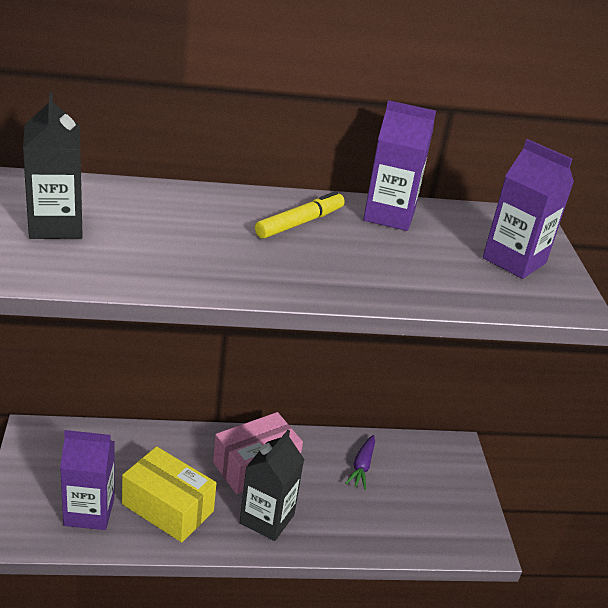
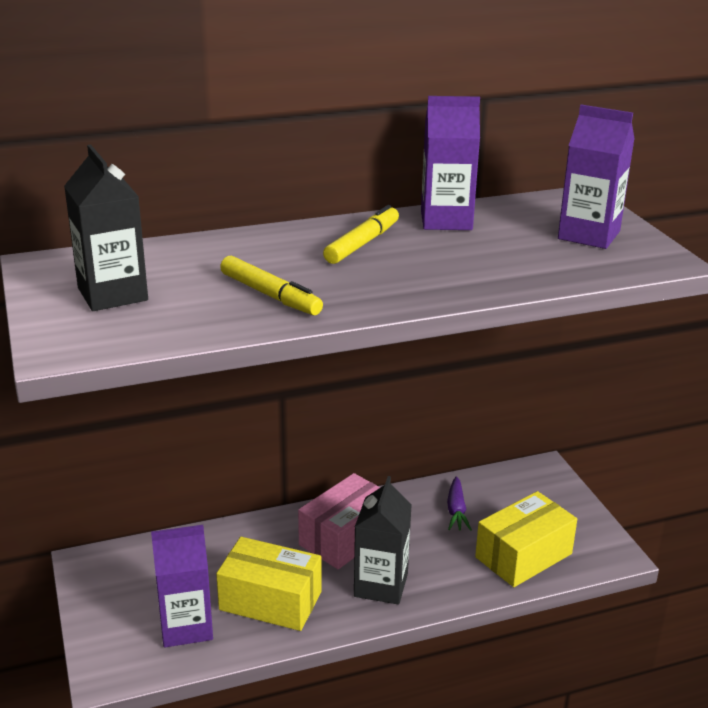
camera: 10 degrees left, 5 degrees down
none -> yellow marker [220,256,323,315]
none -> yellow box [475,491,577,587]

